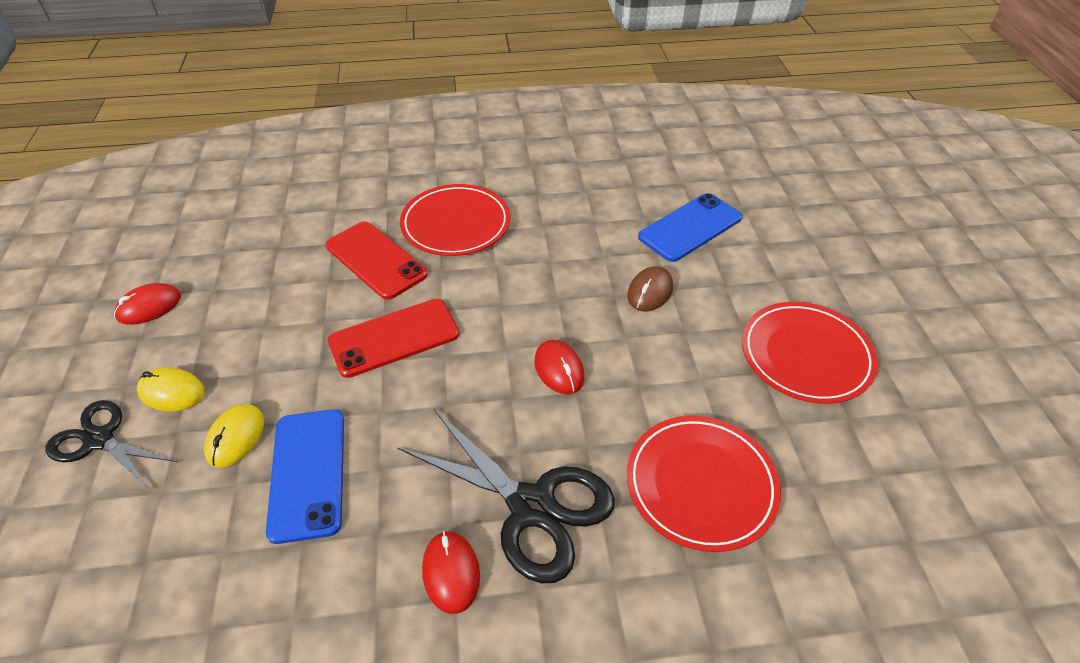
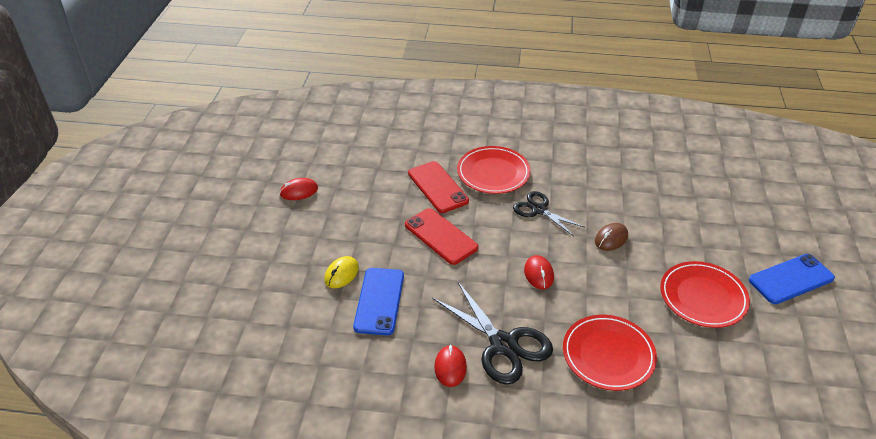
camera: 15 degrees right, 5 degrees down
black scissors [45,400,178,489] -> black scissors moved to [513,191,584,236]
yellow mouse [137,368,205,411] -> none
red phone [328,299,459,378] -> red phone turned 60 degrees clockwise [405,208,478,265]
blue phone [638,193,742,262] -> blue phone moved to [749,254,835,304]

